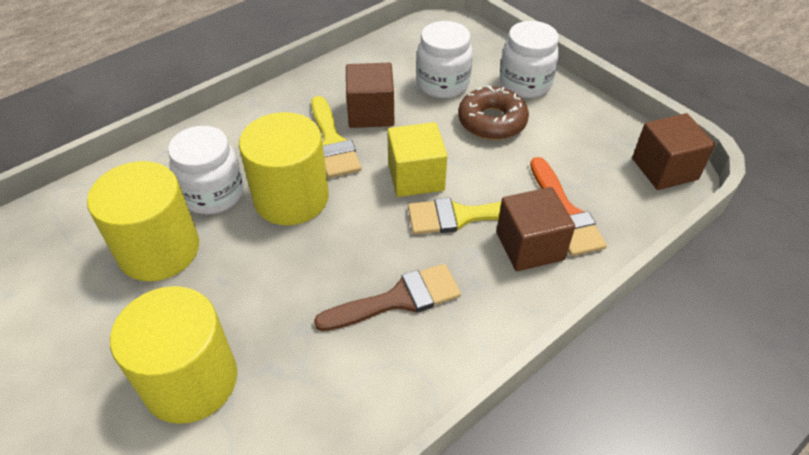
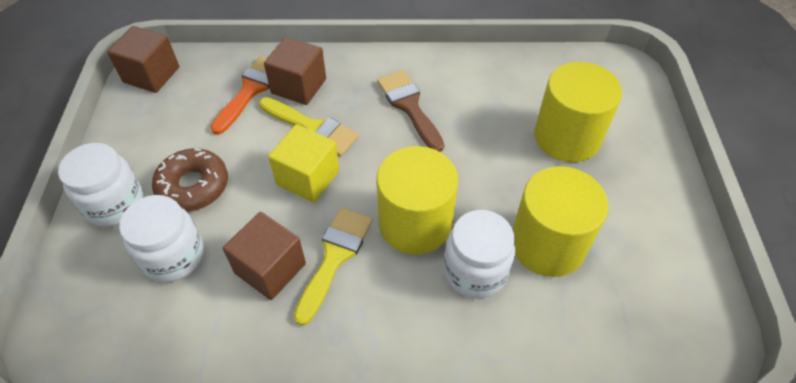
camera: 140 degrees left, 5 degrees up
brown brush [314,264,461,331] -> brown brush turned 45 degrees clockwise [377,70,444,152]

